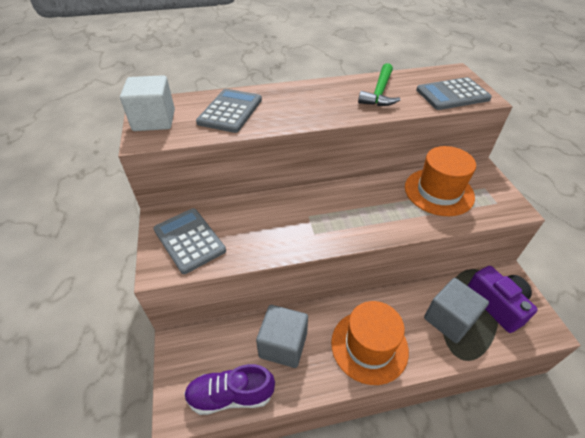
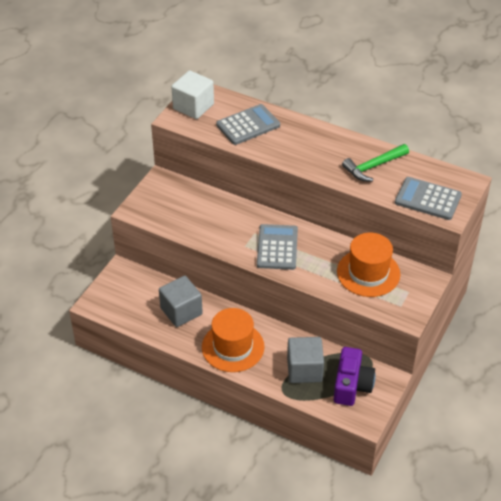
camera: 40 degrees right, 0 degrees up
grey calculator [153,208,226,274] -> grey calculator moved to [257,224,298,270]
purple shoe [184,364,275,415] -> none

